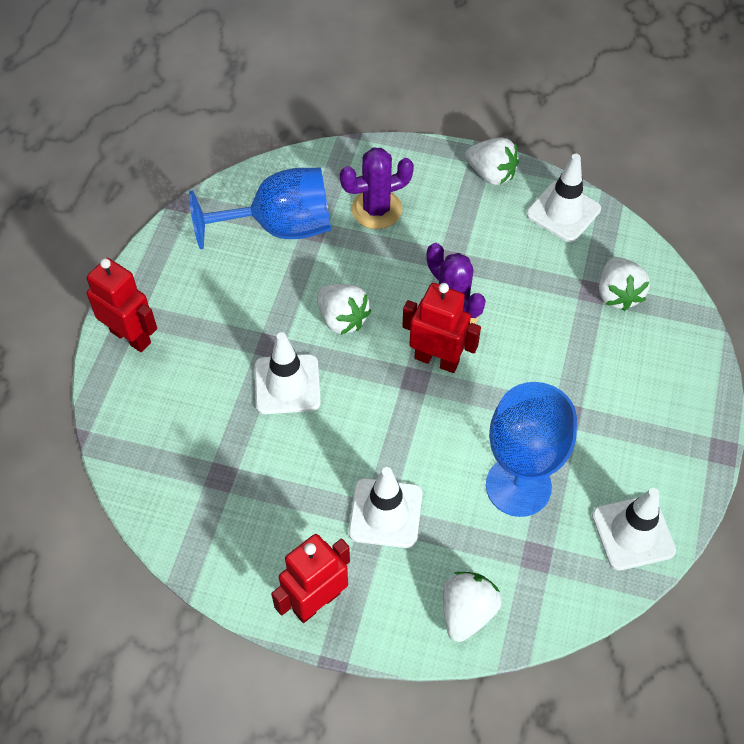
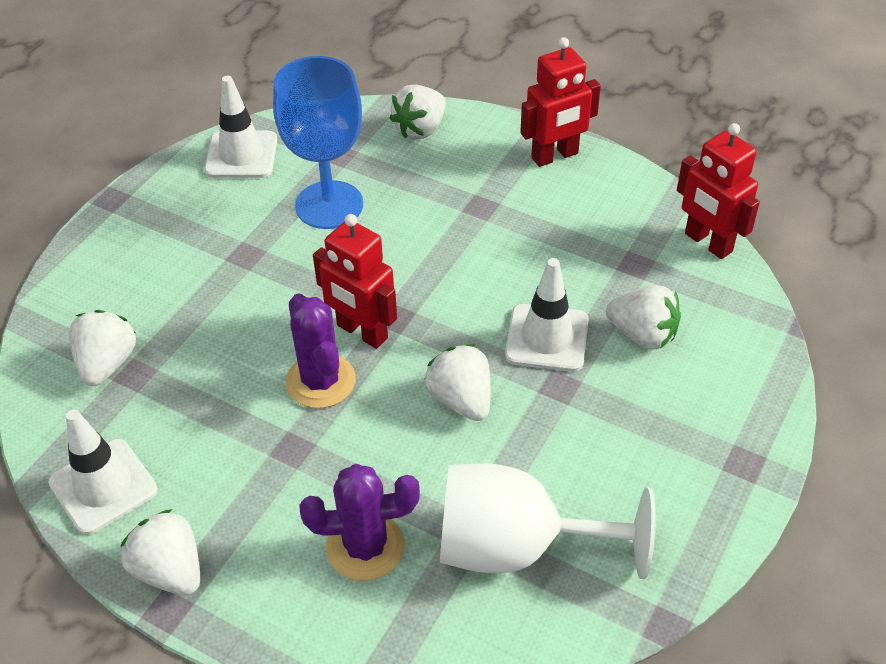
camera: 165 degrees left, 10 degrees down
red robot [87,258,157,352] -> red robot moved to [677,123,760,259]
blue goblet [189,168,331,249] -> white goblet [440,463,656,579]
white traffic cone [349,467,422,548] -> none
none -> white strawberry [606,285,681,350]

